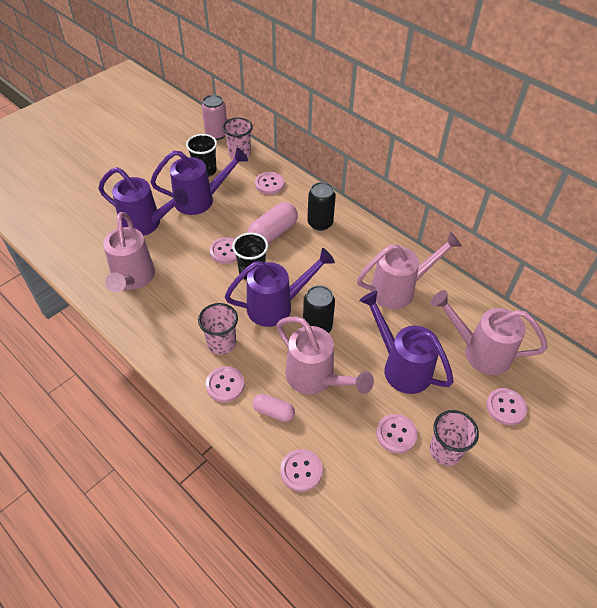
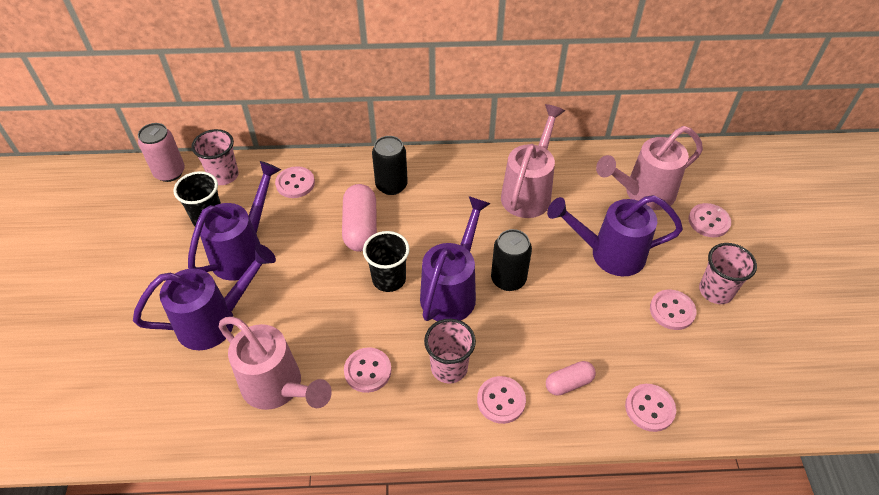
camera: 45 degrees left, 0 degrees up
pink button [210,237,237,264] -> pink button moved to [344,347,391,393]
pink watering can [276,317,374,394] -> none

